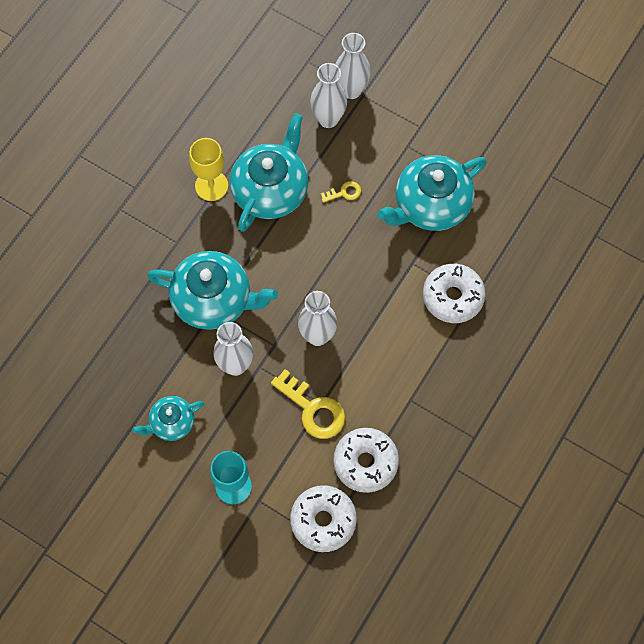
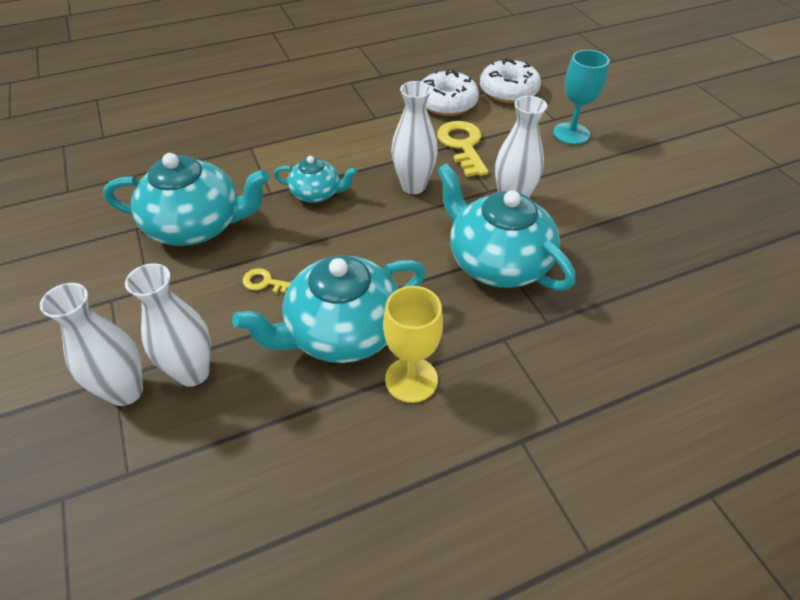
camera: 145 degrees left, 20 degrees down
turquoise teapot [132,396,204,441] -> turquoise teapot moved to [274,156,357,203]
white donut [423,264,486,323] -> none

